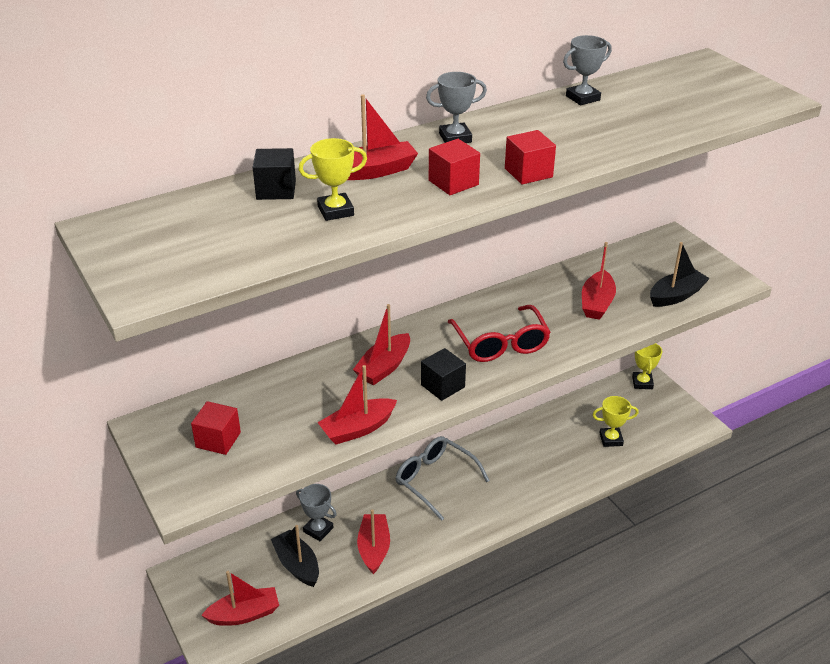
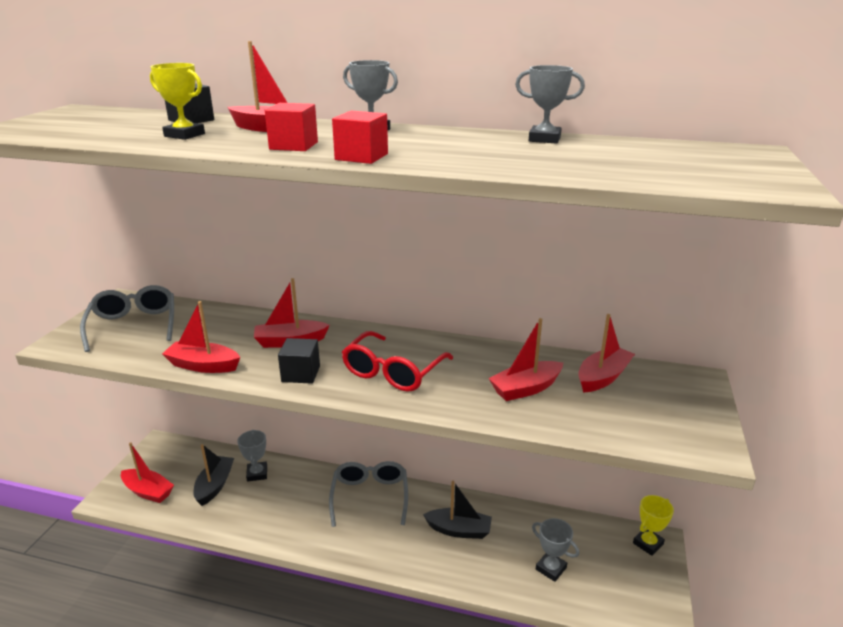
camera: 45 degrees right, 10 degrees down
red cube [191,401,241,455] -> grey glasses [80,285,174,352]
red boat [357,509,390,574] -> red boat moved to [578,314,635,393]
yellow trophy [592,396,638,447] -> grey trophy [532,518,579,582]
black boat [650,242,710,307] -> black boat moved to [423,480,492,539]

